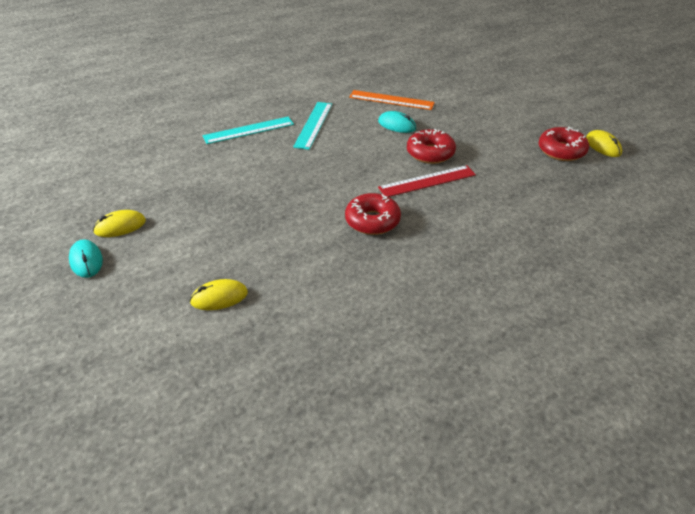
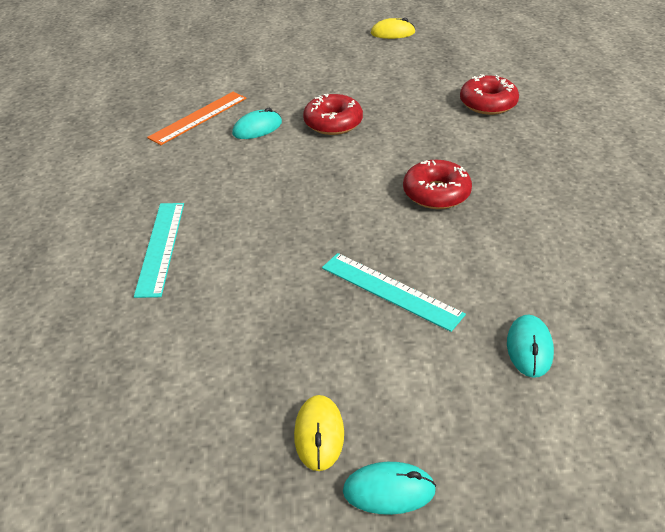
camera: 65 degrees left, 0 degrees up
yellow mouse [190,279,248,310] -> turquoise mouse [507,315,554,378]
turquoise ruler [293,102,332,150] -> turquoise ruler moved to [322,253,466,332]
red ruler [378,165,476,197] -> none
red donut [538,127,589,161] -> red donut moved to [460,74,519,115]

